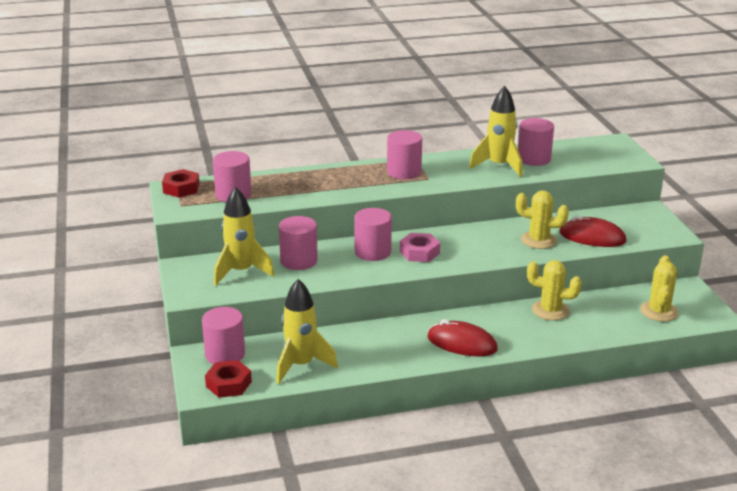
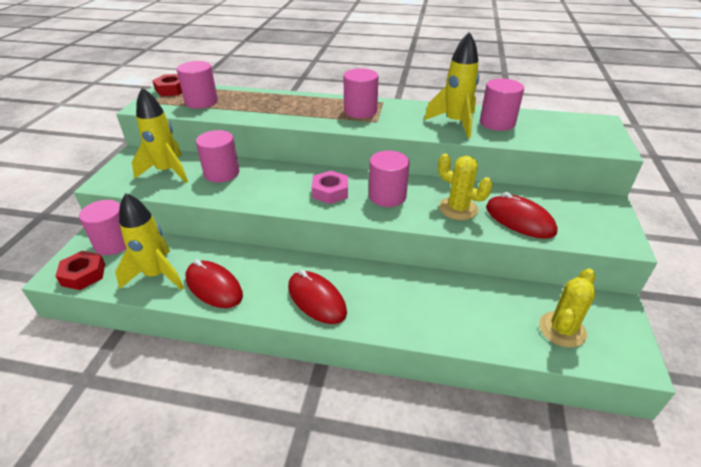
camera: 25 degrees right, 10 degrees up
pink cylinder [354,208,392,261] -> pink cylinder moved to [369,151,410,207]
yellow cactus [527,260,582,320] -> none
none -> red mouse [186,259,243,308]

